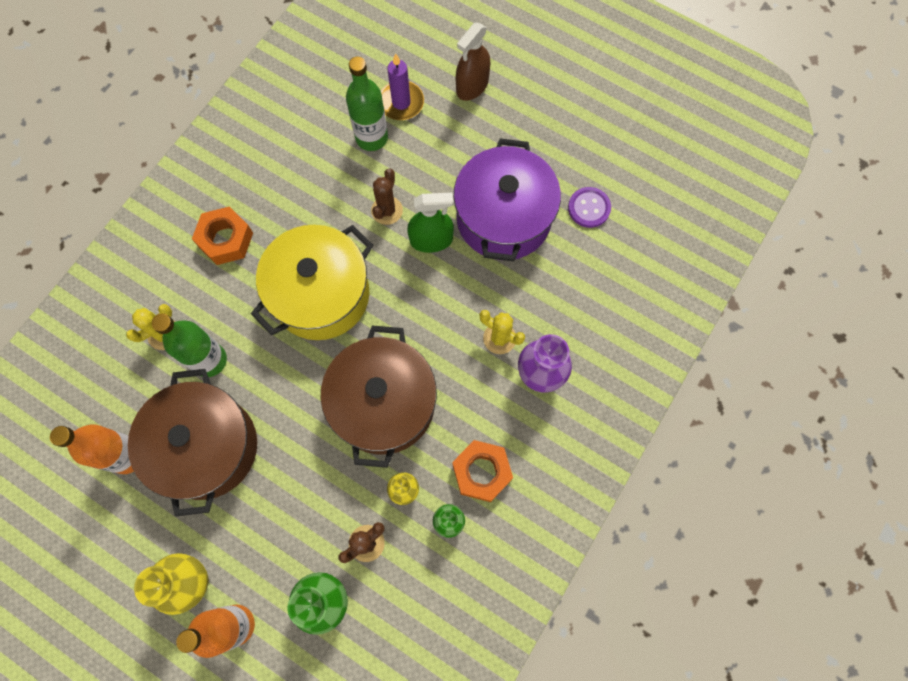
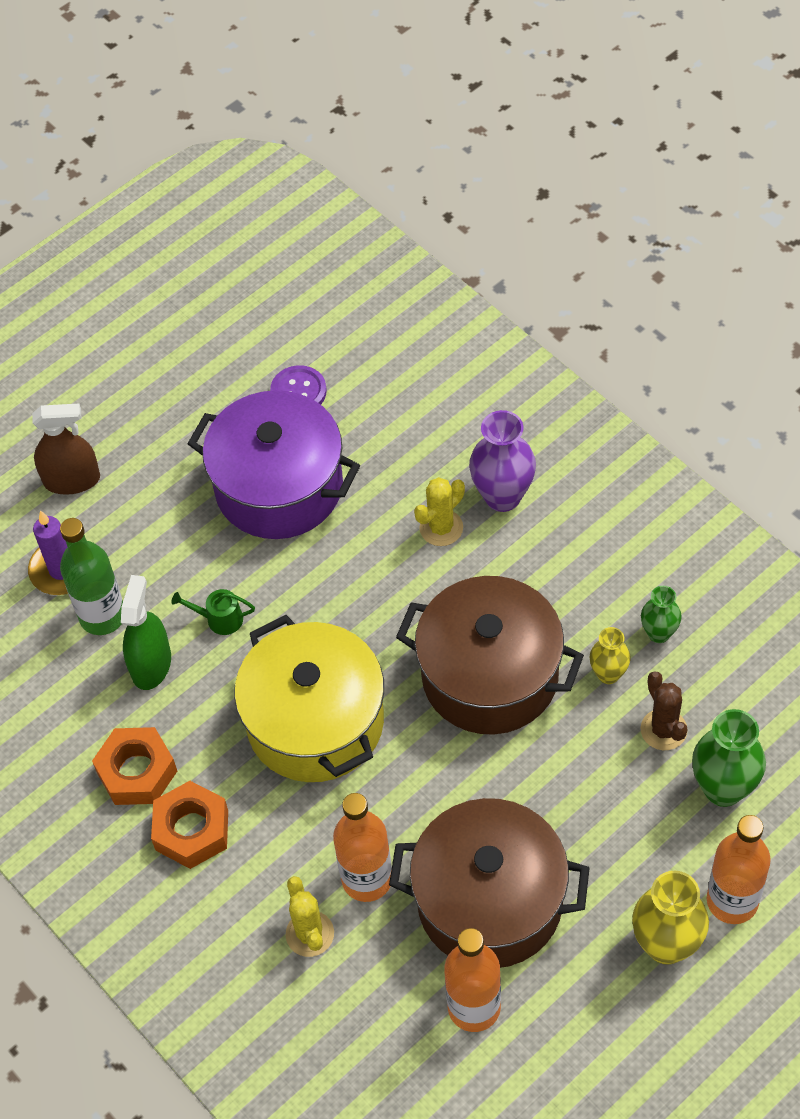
camera: 70 degrees left, 15 degrees down
green bottle [152,313,227,377] -> orange bottle [333,793,392,902]
brown cactus [371,168,403,225] -> green watering can [171,589,255,635]
green spray bottle [407,193,454,253] -> green spray bottle moved to [121,575,171,690]
orange nut [452,440,513,502] -> orange nut moved to [92,727,177,805]
brown spray bottle [456,23,490,101] -> brown spray bottle turned 60 degrees counterclockwise [32,404,100,495]

